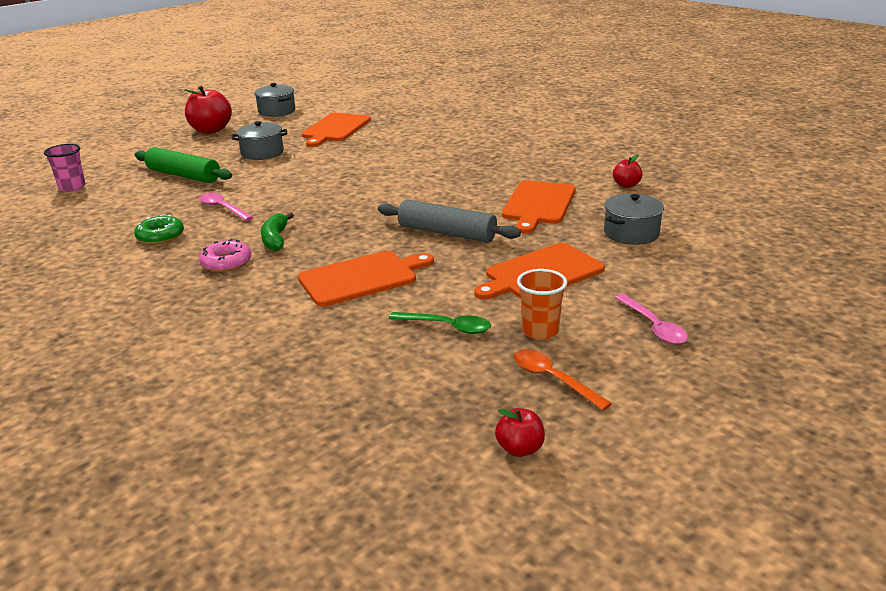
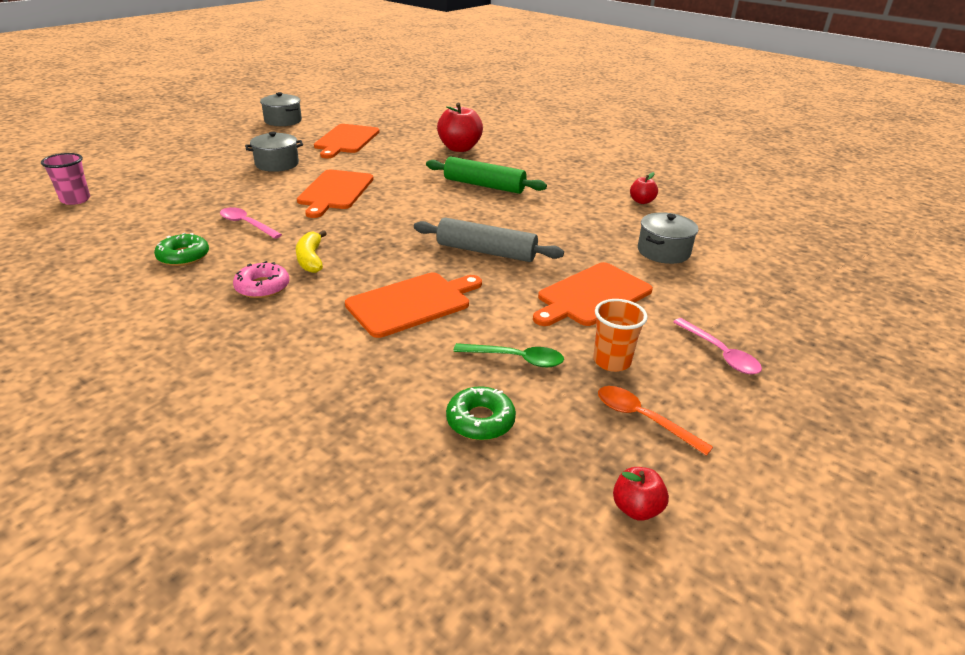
camera: 10 degrees left, 5 degrees up
green rolling pin [135,147,232,183] -> green rolling pin moved to [426,157,547,194]
red apple [184,86,232,134] -> red apple moved to [437,103,483,152]
green banana [261,213,294,251] -> yellow banana [296,230,327,273]
orange cutting board [502,180,576,233] -> orange cutting board moved to [297,170,374,218]
none -> green donut [446,386,516,440]

